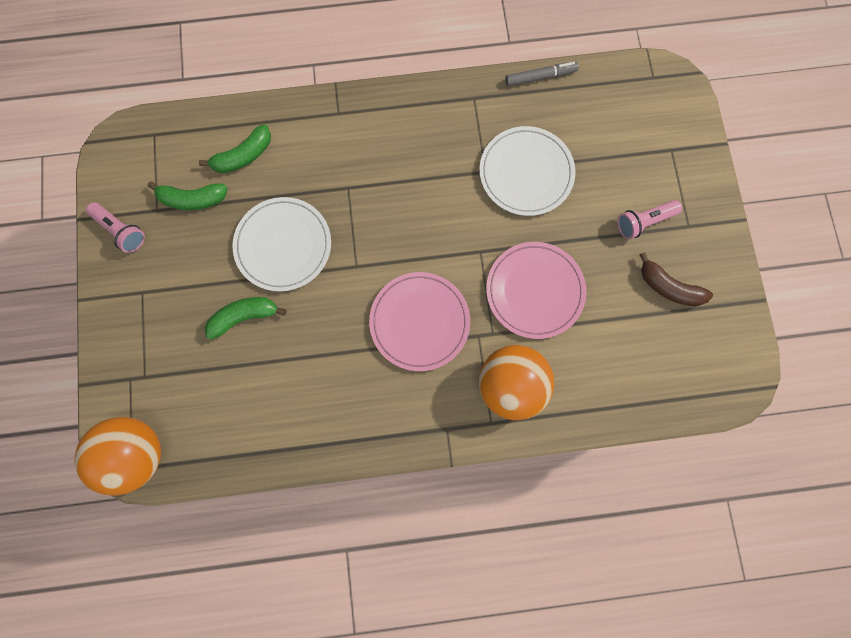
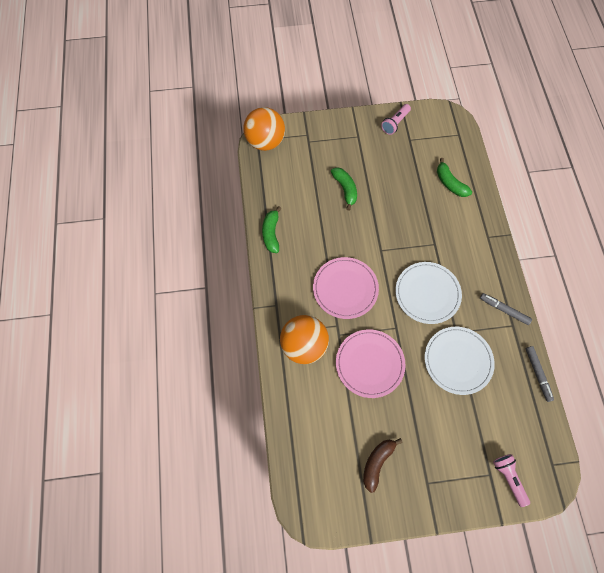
camera: 90 degrees right, 10 degrees down
green banana [148,181,227,210] -> green banana moved to [262,207,281,253]
white plate [232,197,331,292] -> white plate moved to [395,262,462,324]
pink flashlight [617,200,682,239] -> pink flashlight moved to [493,454,530,507]
none -> grey marker [480,293,532,325]

